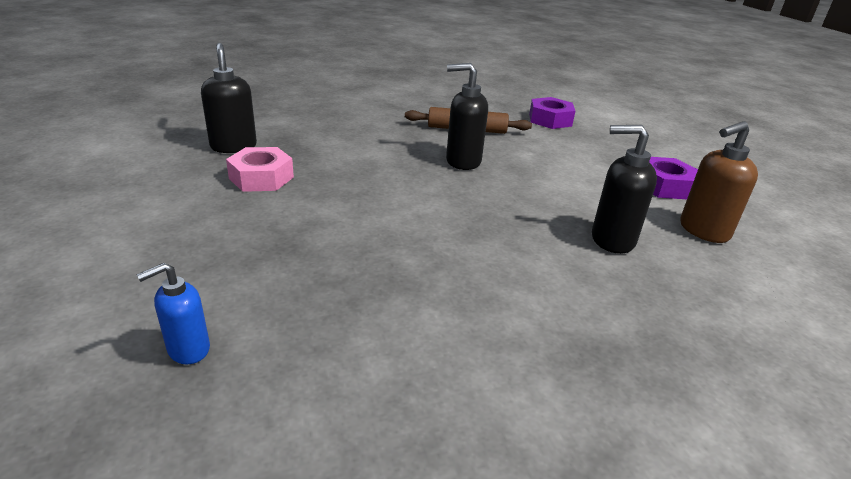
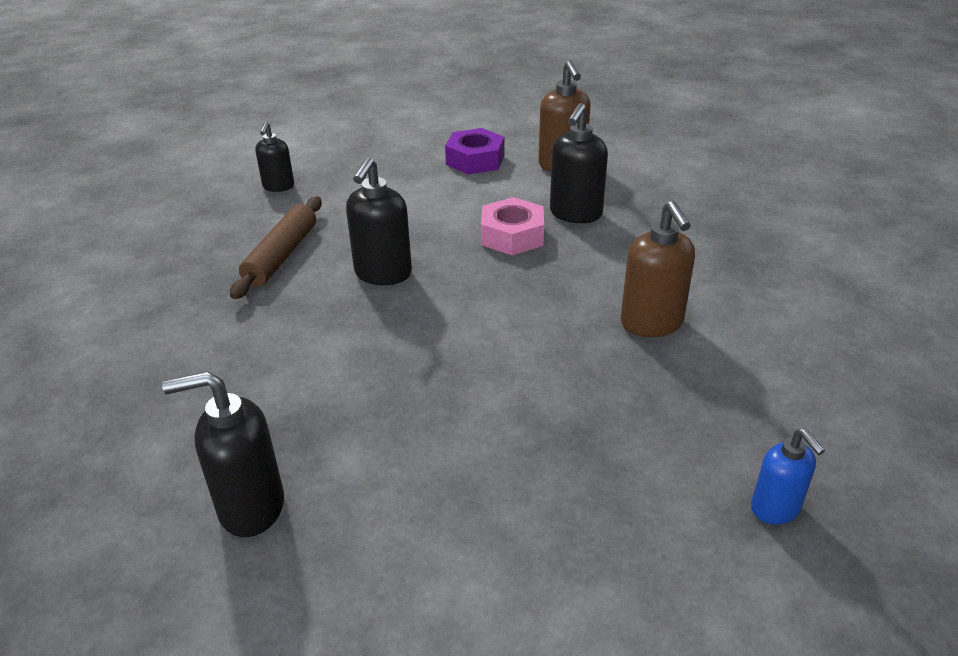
camera: 75 degrees left, 5 degrees up
pink nut [226,147,294,192] -> pink nut moved to [481,197,544,255]
purple nut [529,97,575,129] -> black soap dispenser [255,122,294,192]
none -> brown soap dispenser [621,201,695,337]

